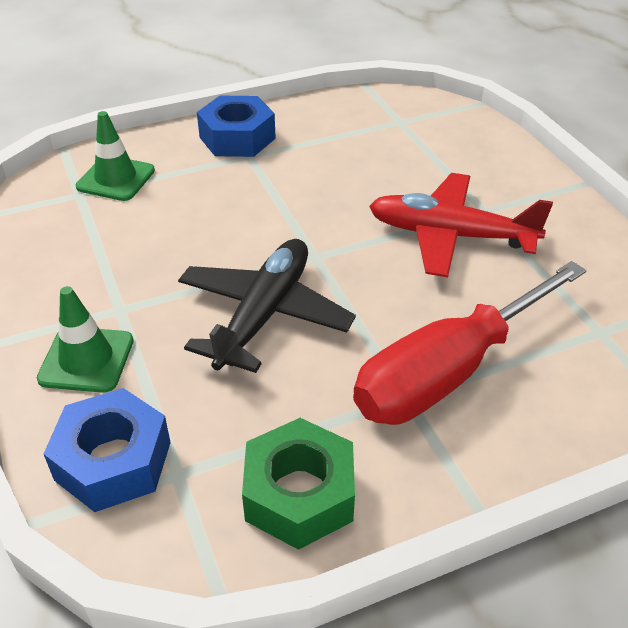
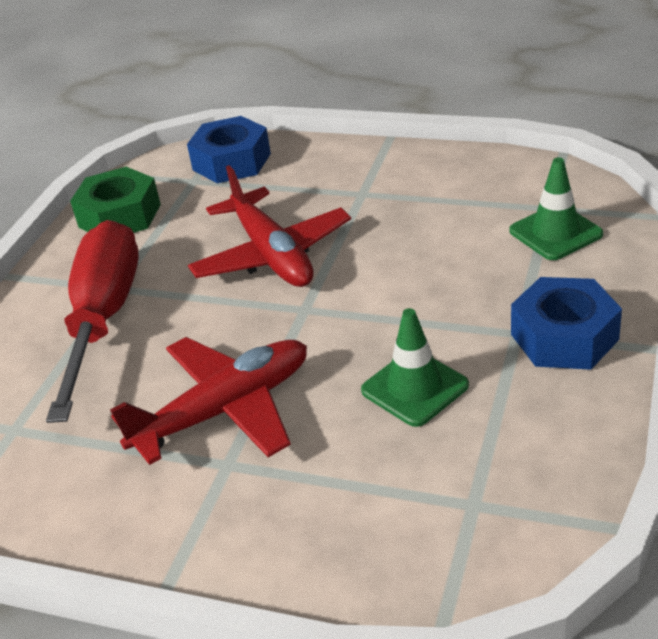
camera: 135 degrees right, 5 degrees down
green traffic cone [37,286,134,393] -> green traffic cone moved to [361,308,469,427]
black plane [178,239,356,373] -> red plane [188,165,351,287]

